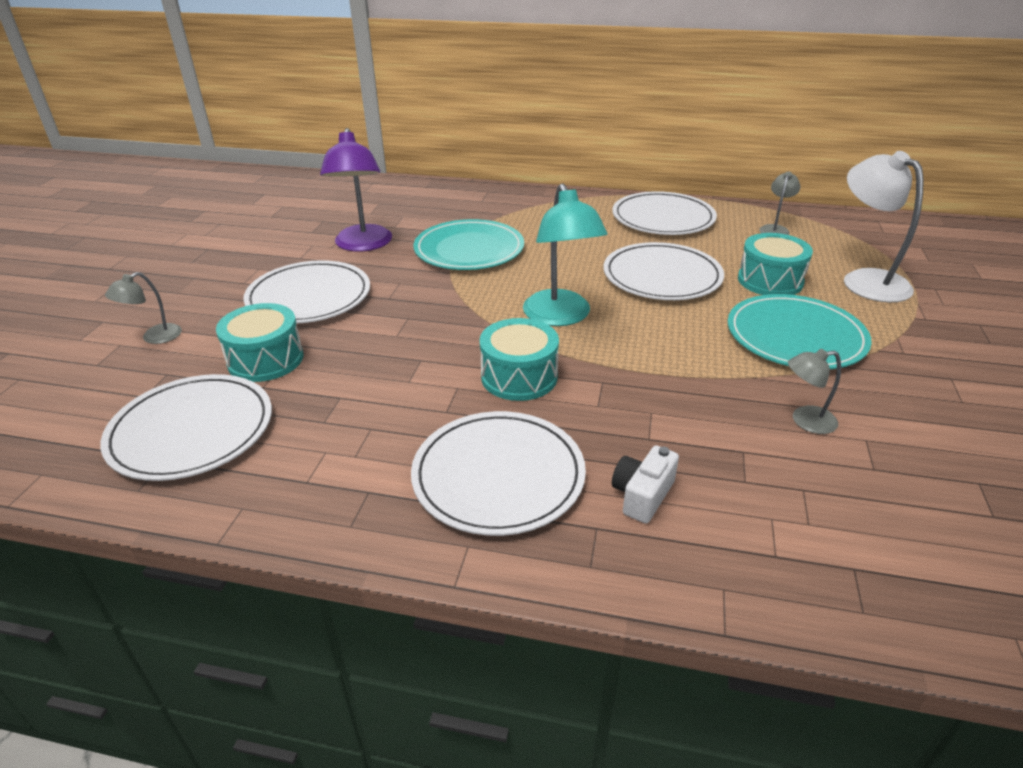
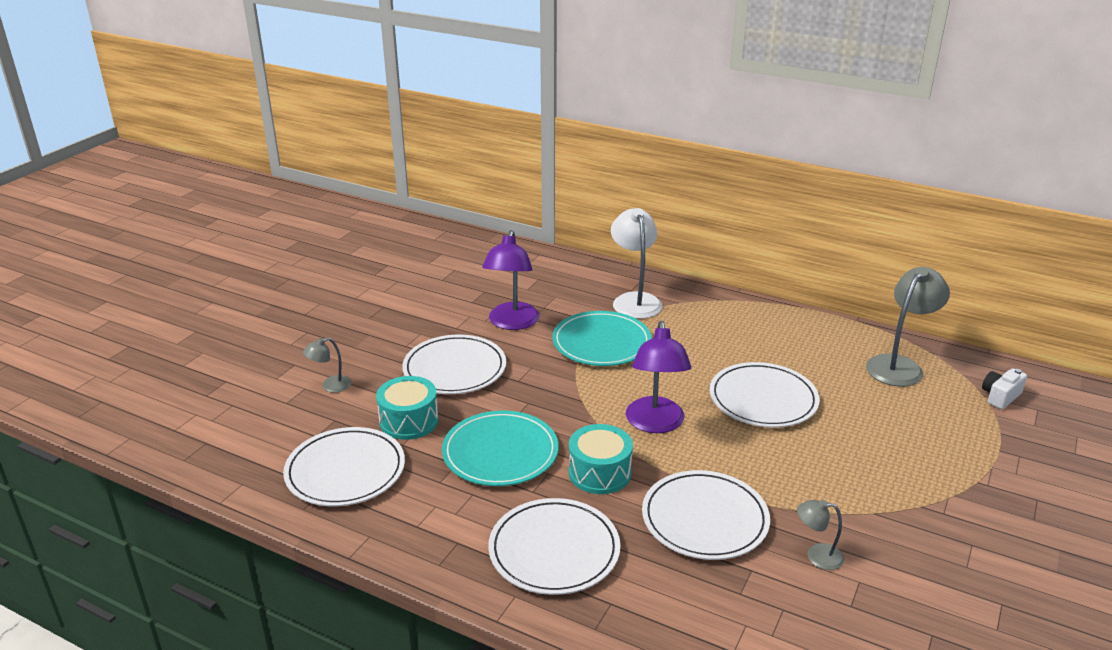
camera: 15 degrees right, 5 degrees down
turquoise lamp [523,183,608,326] -> purple lamp [626,321,691,433]
white plate [612,191,717,235] -> white plate moved to [642,470,770,560]
white camera [612,445,679,523] -> white camera moved to [982,369,1027,409]
turquoise plate [728,294,872,369] -> turquoise plate moved to [442,411,559,486]
turquoise drum [738,233,813,295] -> none
grey lamp [759,171,801,235] -> grey lamp [866,267,950,387], size x1.94
white lamp [844,151,924,302] -> white lamp moved to [611,208,663,319]

